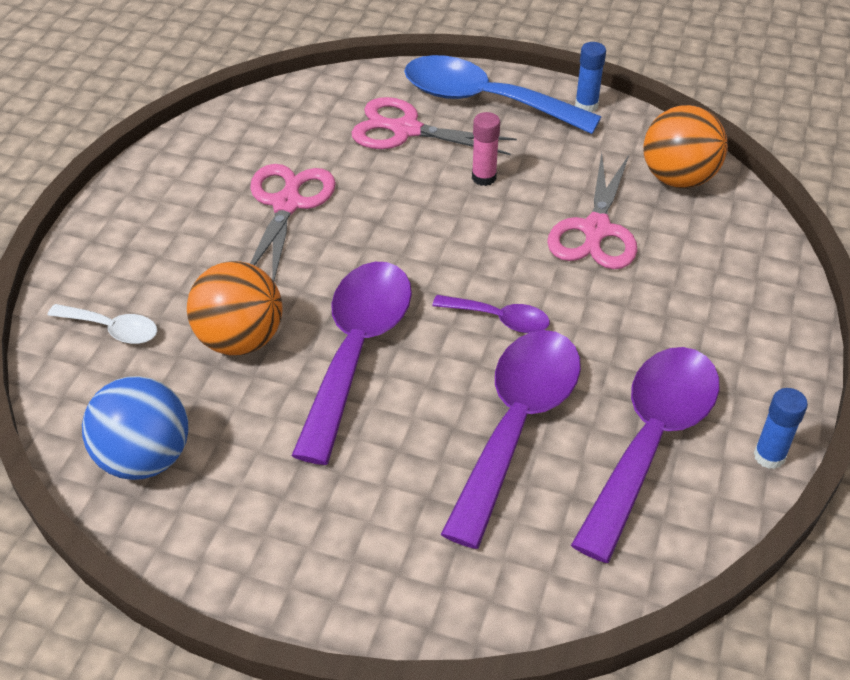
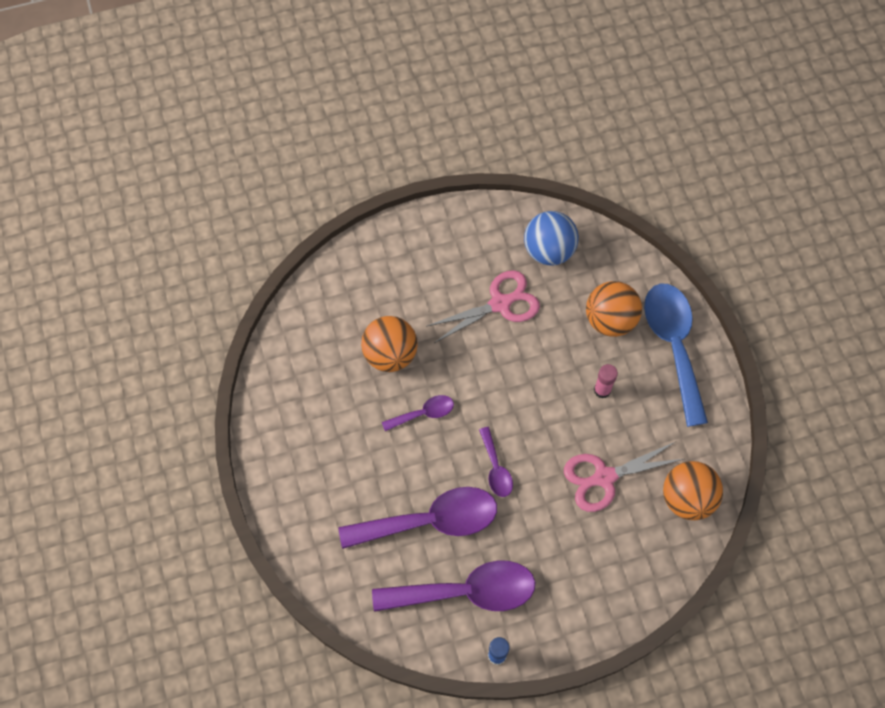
camera: 55 degrees right, 20 degrees up
white spoon [48,304,158,344] -> none
blue ball [82,376,189,480] -> blue ball moved to [524,211,579,266]
purple spoon [292,262,412,465] -> purple spoon [382,395,454,431], size x0.48
pink scissors [351,97,517,155] -> orange ball [586,281,642,337]
blue glue stick [575,42,606,112] -> none

